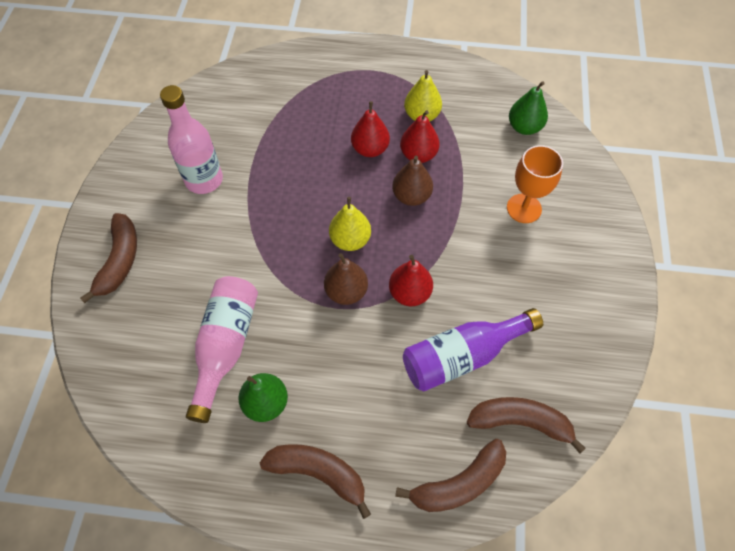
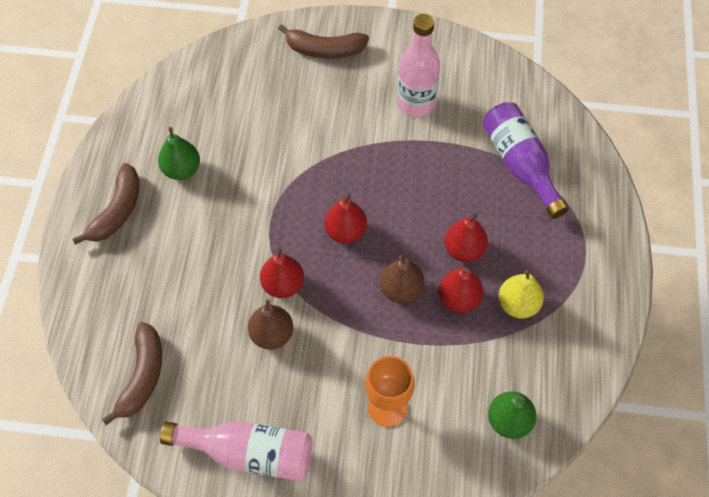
camera: 90 degrees right, 0 degrees up
pink bottle [186,276,258,423] -> pink bottle moved to [160,421,313,481]
brown pear [324,253,368,305] -> brown pear moved to [248,299,294,350]
yellow pear [329,197,371,251] -> red pear [324,194,367,244]
brown banana [395,439,506,512] -> none
purple bottle [403,308,543,392] -> purple bottle moved to [483,102,569,219]

